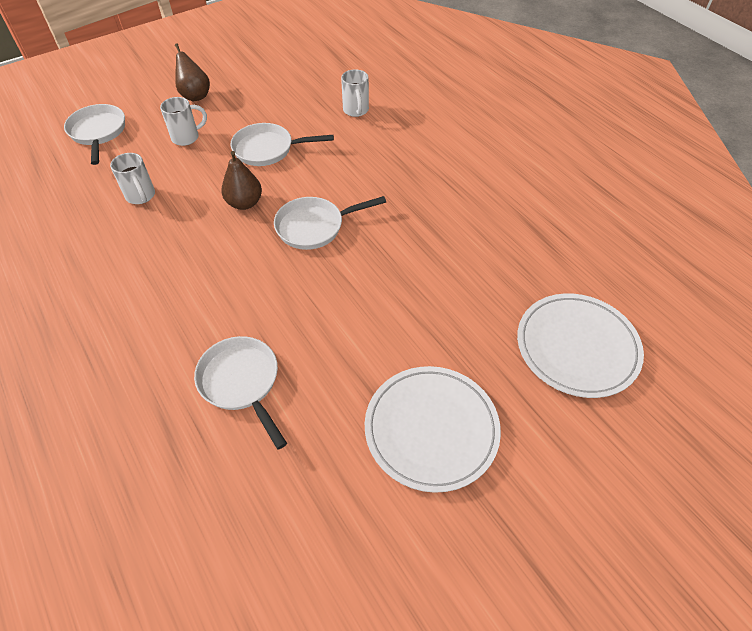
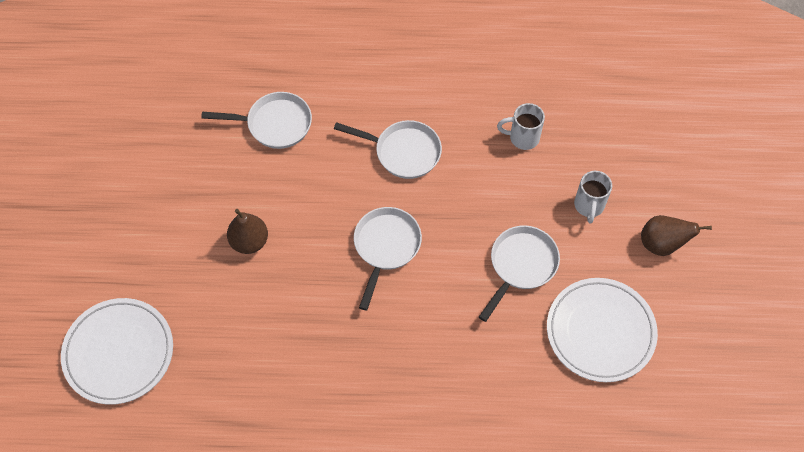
camera: 125 degrees right, 10 degrees up
white pan [64,104,125,165] -> white pan moved to [334,120,442,179]
brown pear [221,151,262,210] -> brown pear moved to [227,209,268,254]
white mug [341,69,369,117] -> none
white plate [365,366,501,493] -> white plate moved to [547,278,658,382]

